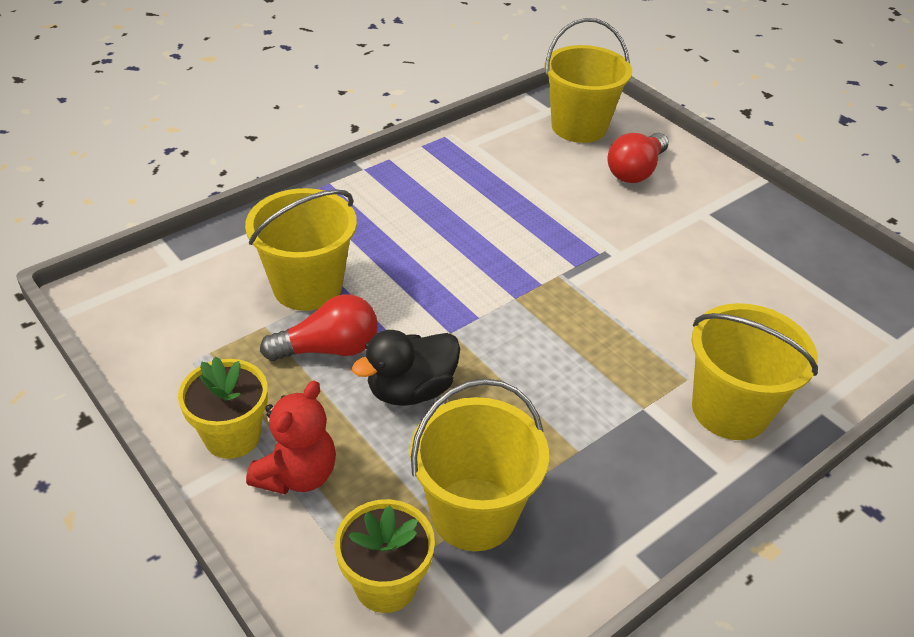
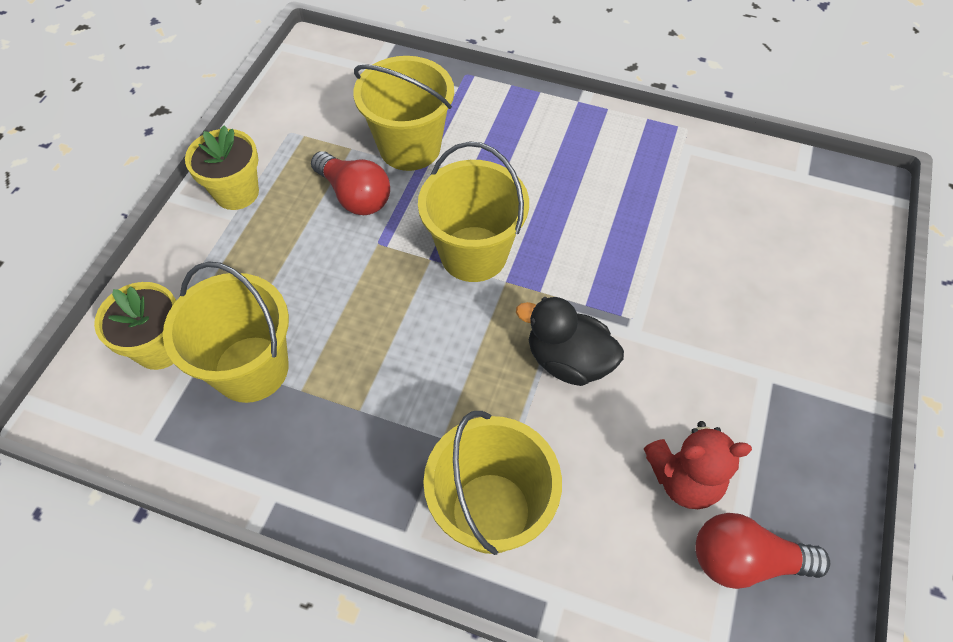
camera: 60 degrees right, 15 degrees up
red teddy bear [246,381,336,494] -> red teddy bear moved to [644,421,752,509]
black duck [352,330,460,406] -> black duck moved to [516,297,624,386]
yellow bucket [544,18,632,143] -> yellow bucket moved to [418,141,529,282]
red light bulb [607,133,669,183] -> red light bulb moved to [696,513,830,589]

